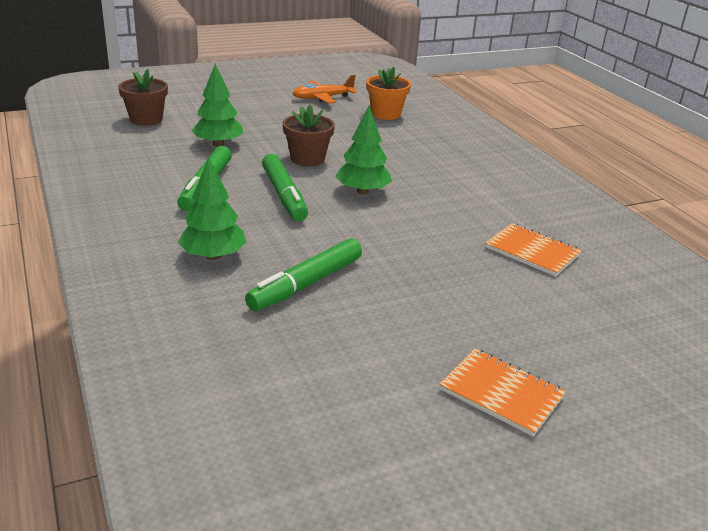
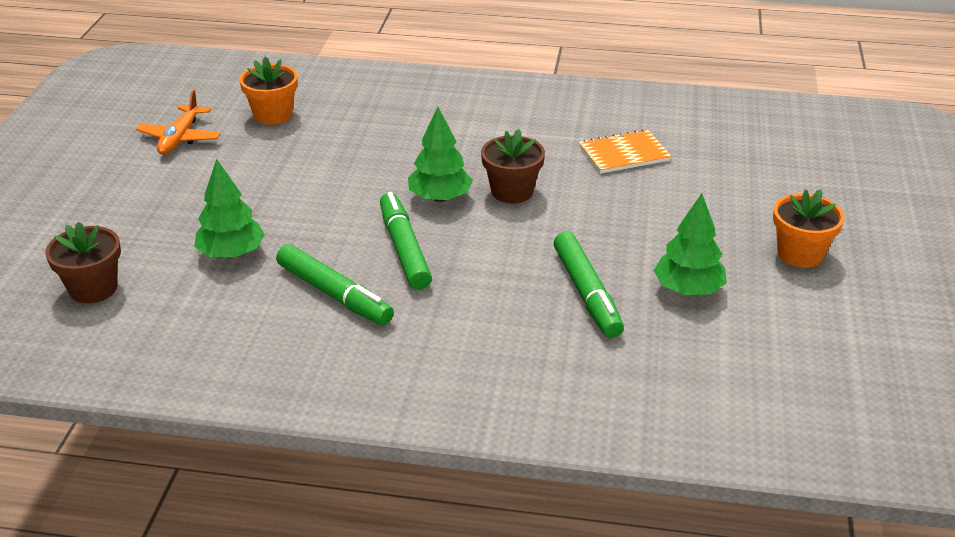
camera: 55 degrees left, 5 degrees up
green tree [178,158,247,260] -> green tree moved to [653,193,727,295]
green marker [262,154,308,221] -> green marker turned 120 degrees counterclockwise [380,192,432,290]
brown flower pot [283,105,335,166] -> brown flower pot moved to [481,129,545,203]
orange notebook [440,349,566,437] -> orange flower pot [773,189,844,268]

